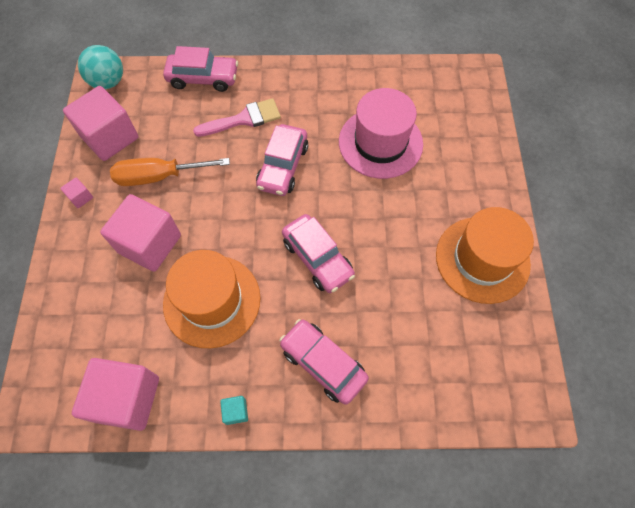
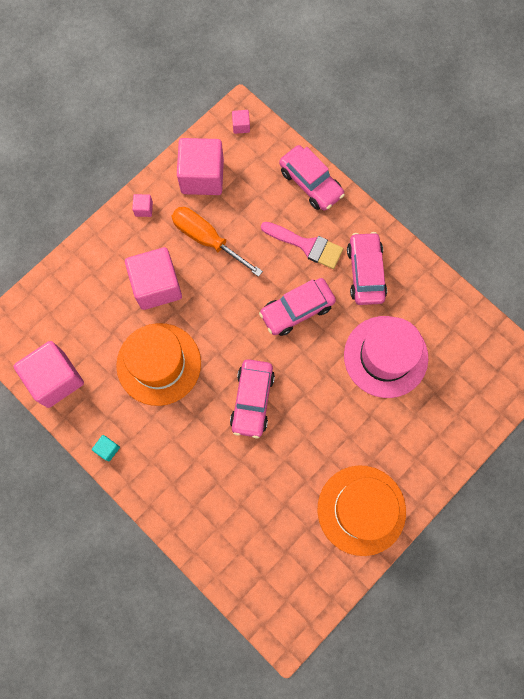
camera: 45 degrees right, 10 degrees up
turquoise ball [78,45,123,90] -> pink cube [232,110,250,134]
pink car [279,319,369,404] -> pink car moved to [347,232,387,305]

